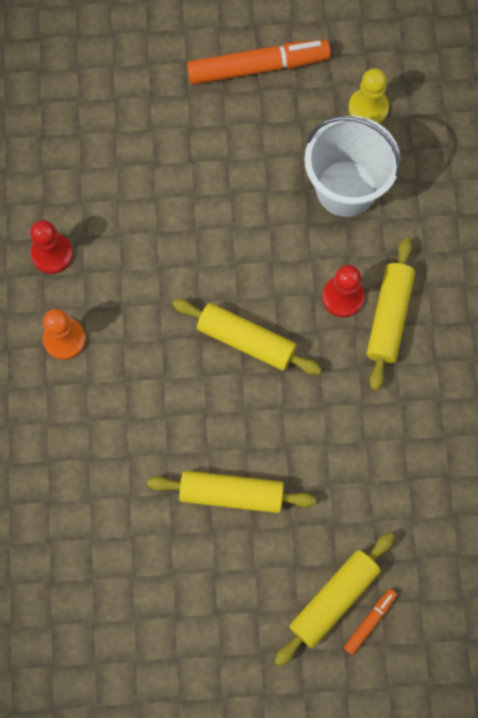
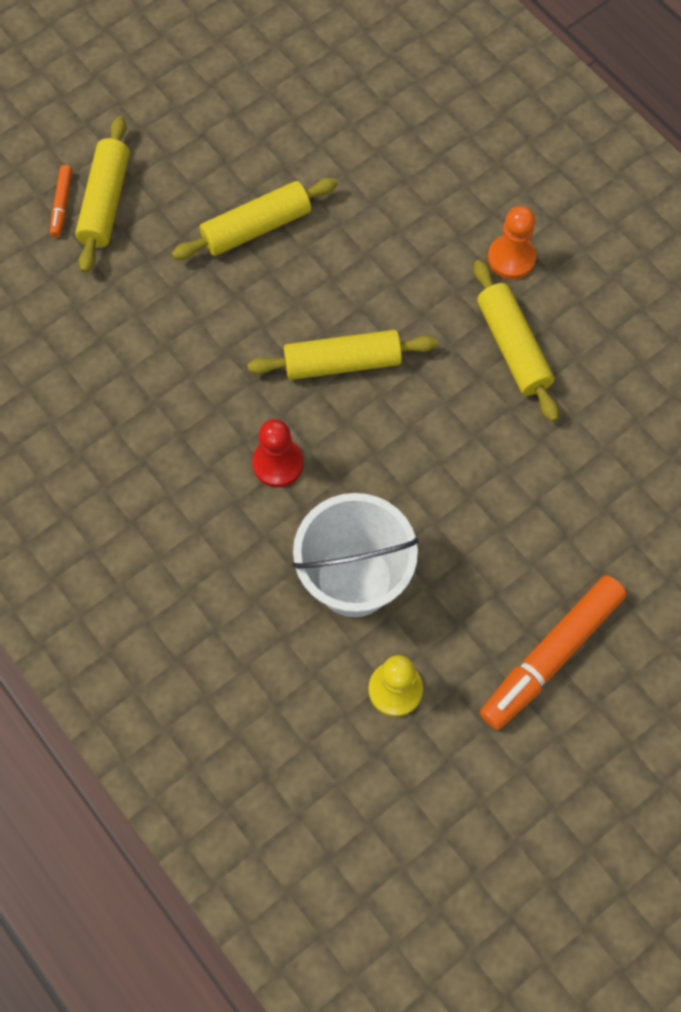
camera: 145 degrees right, 5 degrees down
red pawn [30,220,73,274] -> none
yellow rolling pin [367,238,415,391] -> yellow rolling pin moved to [474,260,559,422]

